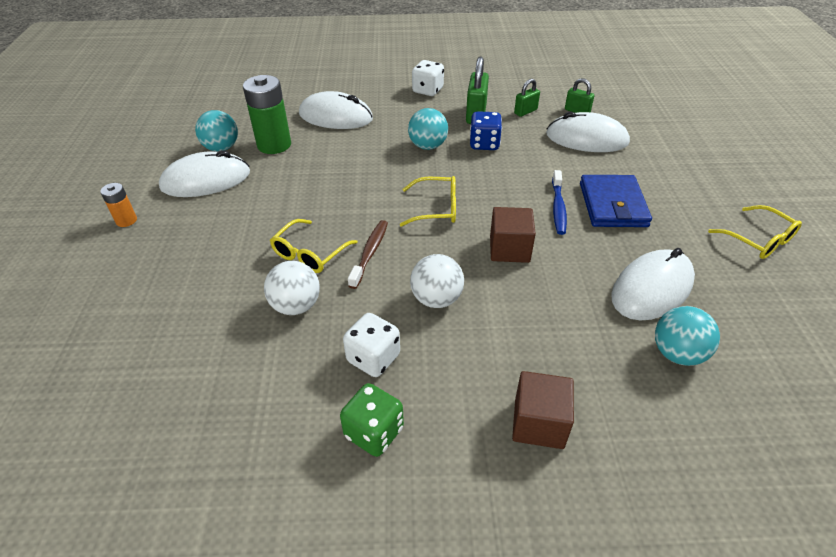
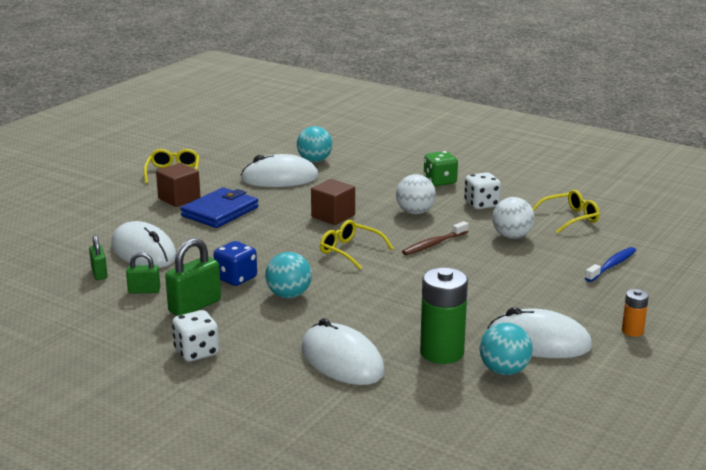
camera: 145 degrees left, 20 degrees down
yellow glasses [270,219,358,273] -> yellow glasses moved to [532,190,600,233]
green dice [340,383,404,457] -> green dice moved to [424,151,458,186]
brown cube [512,371,574,449] -> brown cube moved to [156,163,201,207]
blue toothbrush [552,170,567,235] -> blue toothbrush moved to [585,247,636,282]

